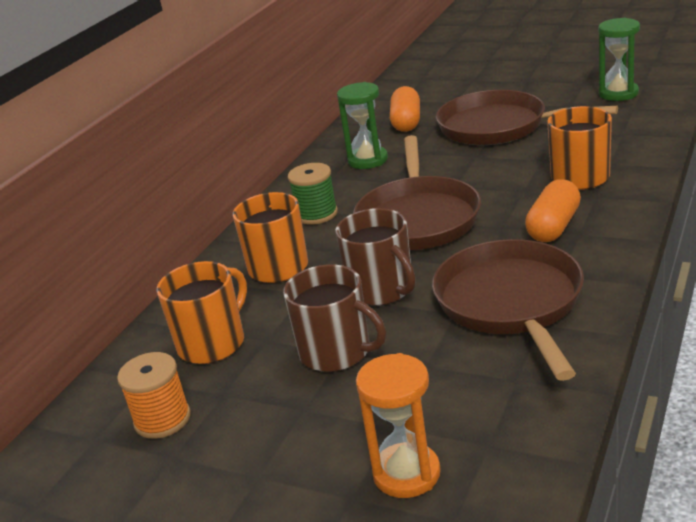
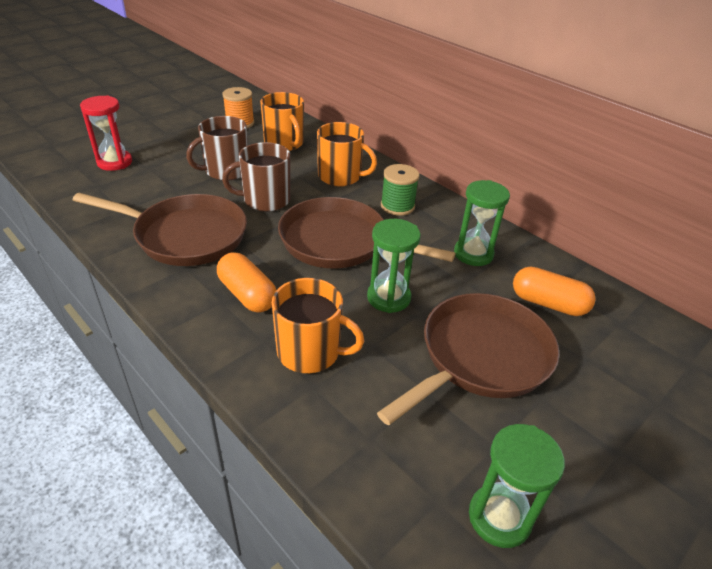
camera: 105 degrees right, 10 degrees up
orange hourglass [356,353,441,498] -> red hourglass [80,95,132,171]
none -> green hourglass [367,219,421,313]

